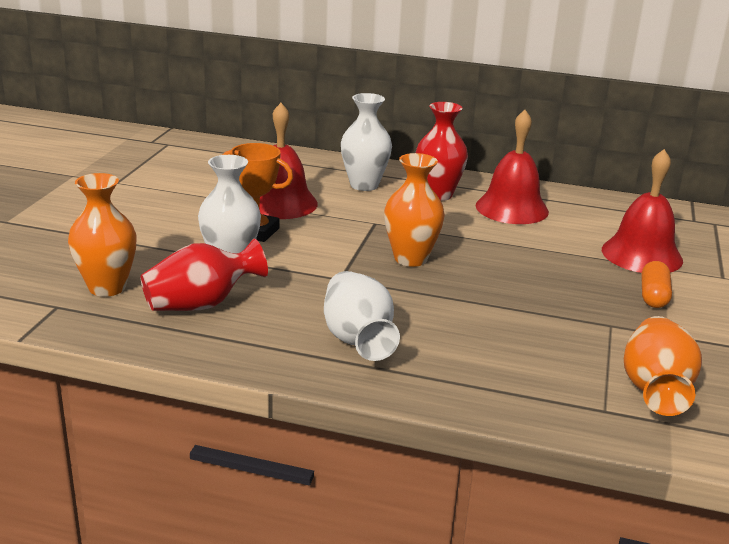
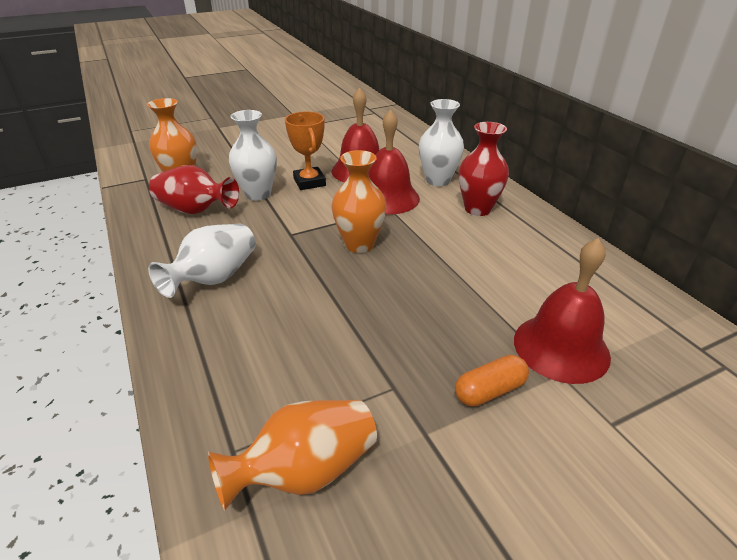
camera: 50 degrees right, 10 degrees up
red bell [475,110,549,224] -> red bell moved to [368,109,420,215]

